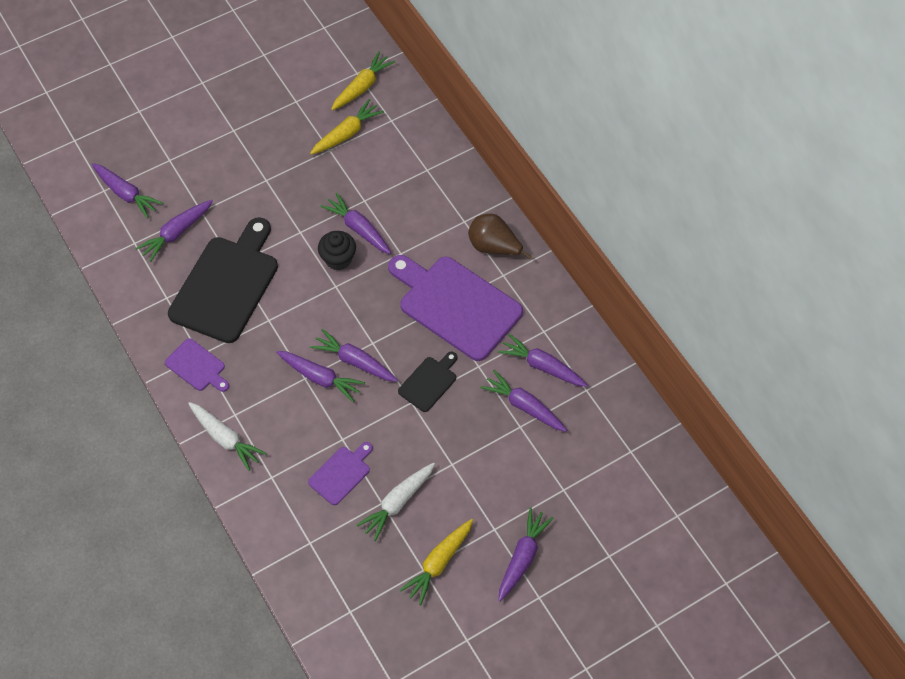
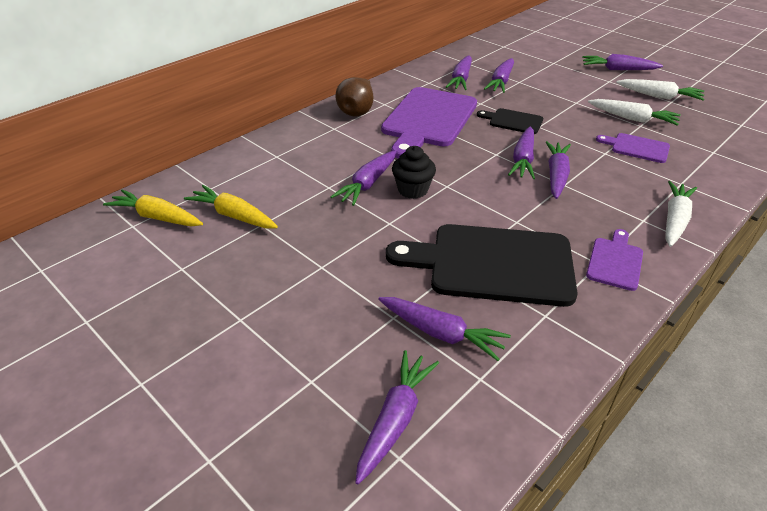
camera: 105 degrees left, 20 degrees down
yellow carrot [400,519,473,605] -> white carrot [616,79,705,101]

